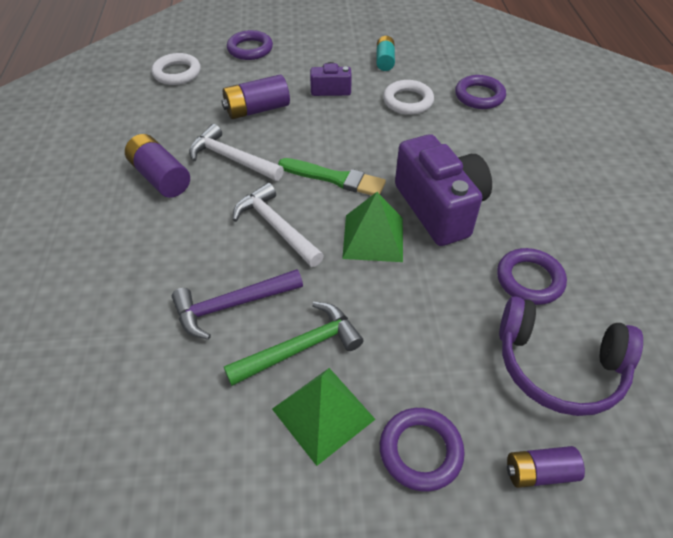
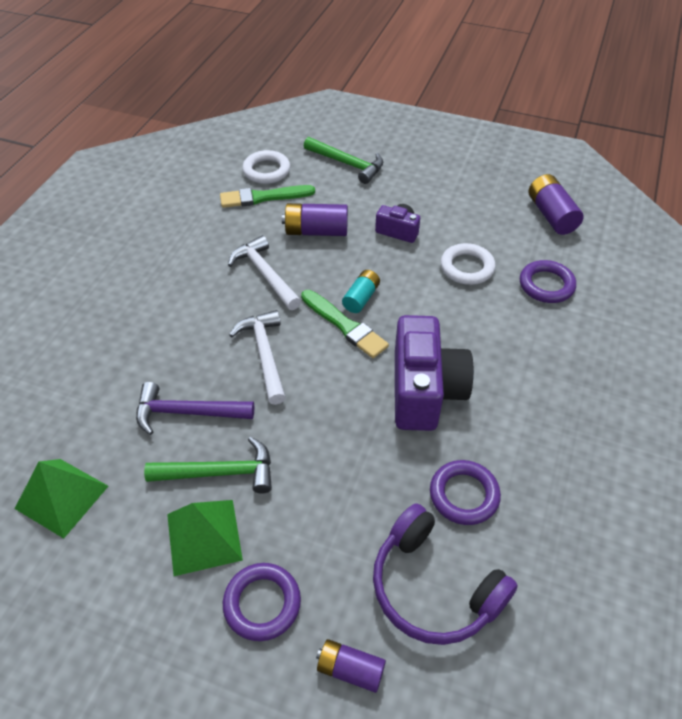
camera: 25 degrees right, 0 degrees up
purple battery [125,134,190,198] -> purple battery moved to [528,174,584,235]
purple ring [227,30,273,60] -> green hammer [304,137,383,184]
green pyramid [342,192,403,262] -> green pyramid moved to [15,459,108,538]
turquoise battery [376,36,395,71] -> turquoise battery moved to [342,270,380,313]
none -> green brush [220,185,315,208]

